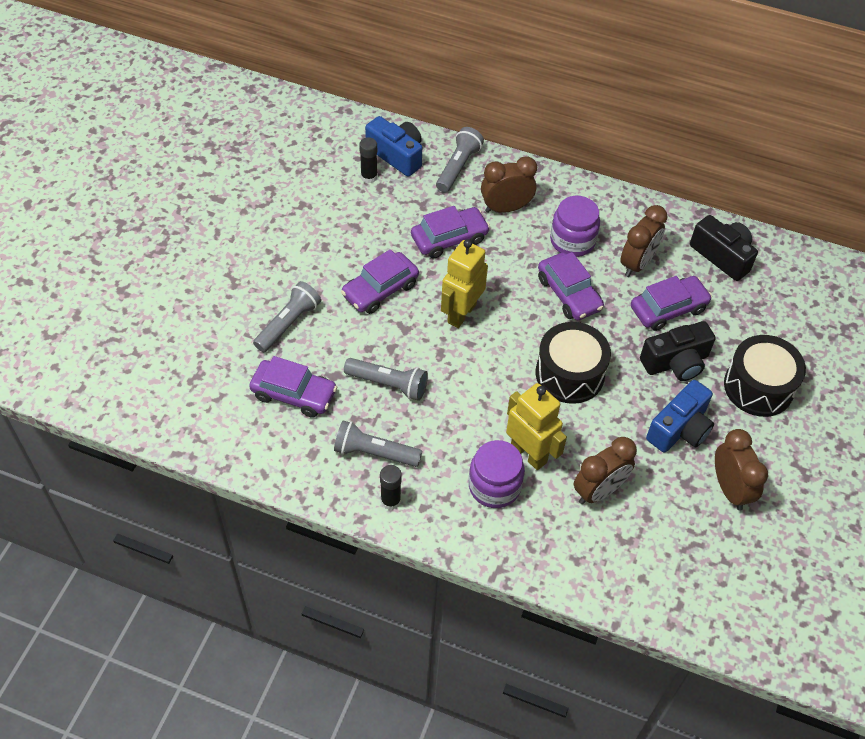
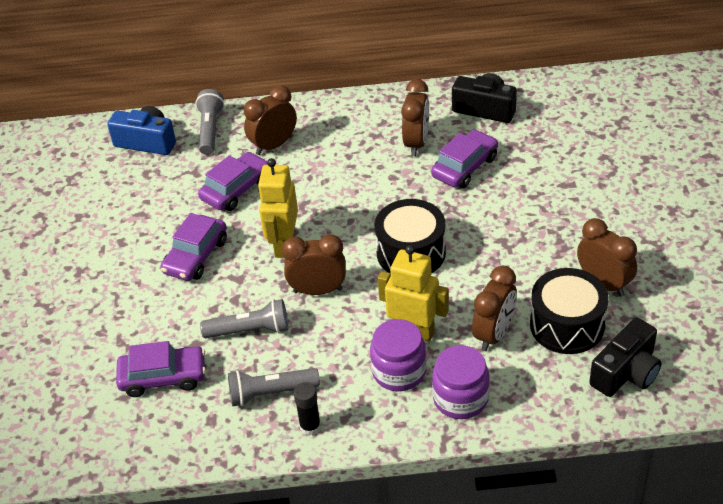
camera: 20 degrees left, 10 degrees down
grey flashlight [253,281,321,352] -> none
black glue stick [359,137,378,183] -> none
purple car [538,252,604,320] -> none
purple jar [550,196,600,257] -> purple jar moved to [432,345,490,419]
black camera [640,321,716,381] -> black camera moved to [589,318,661,397]
blue camera [646,380,714,453] -> none
black drum [724,335,806,417] -> black drum moved to [530,268,608,354]
none -> brown clock [282,234,346,295]

